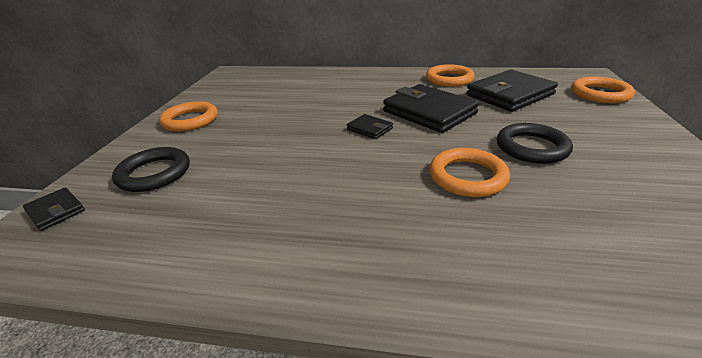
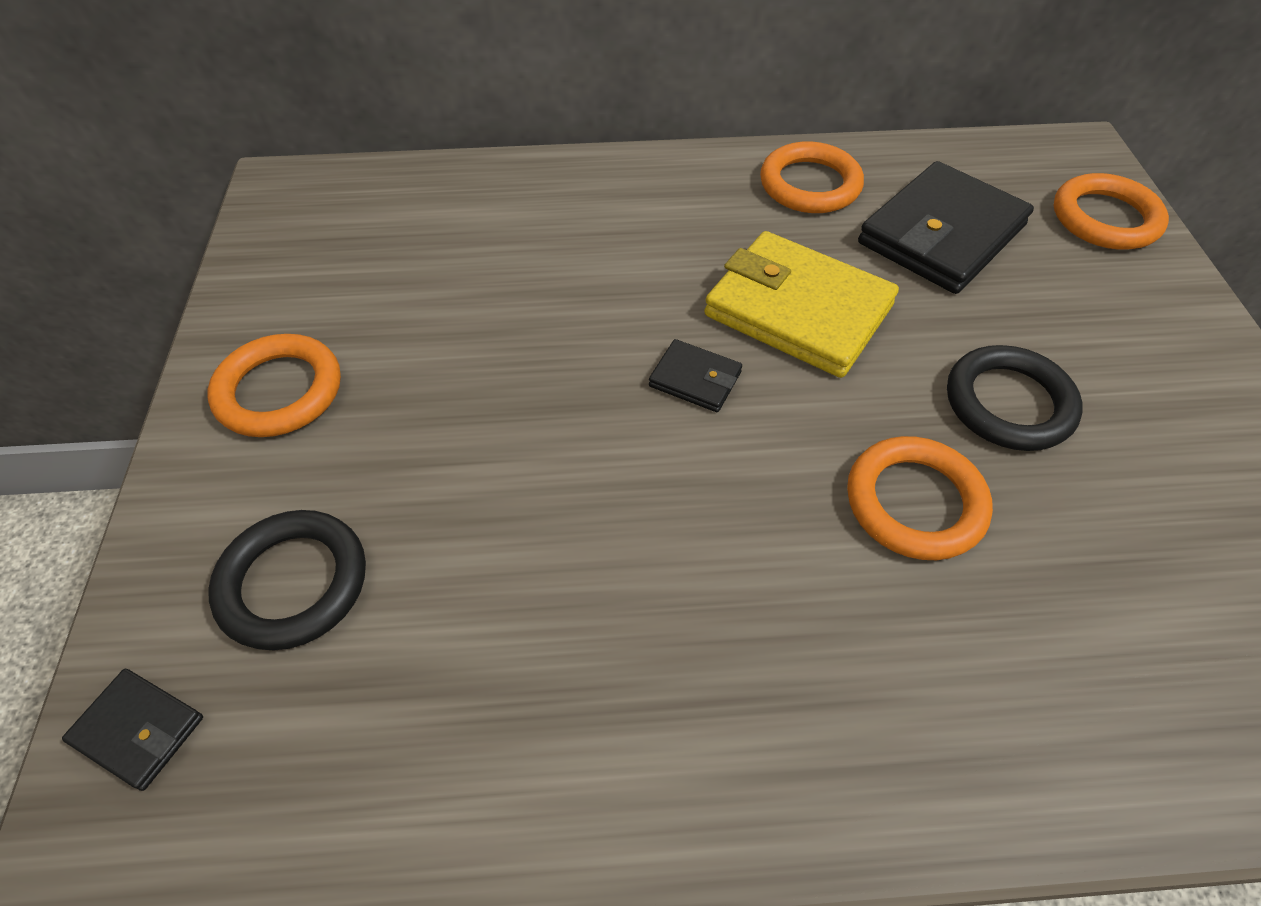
camera: 15 degrees left, 20 degrees up
black wallet [383,84,479,133] -> yellow wallet [704,231,899,378]

